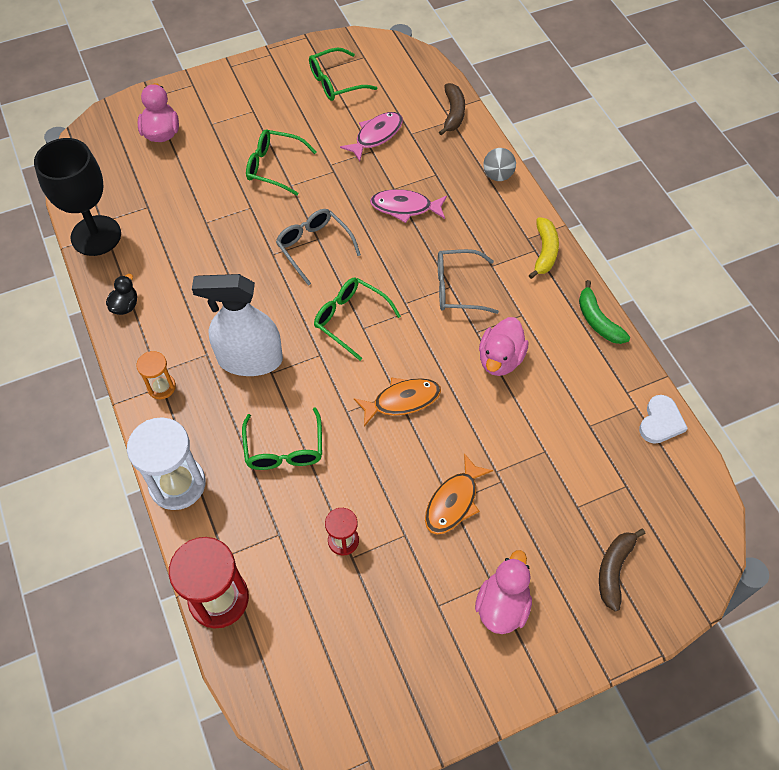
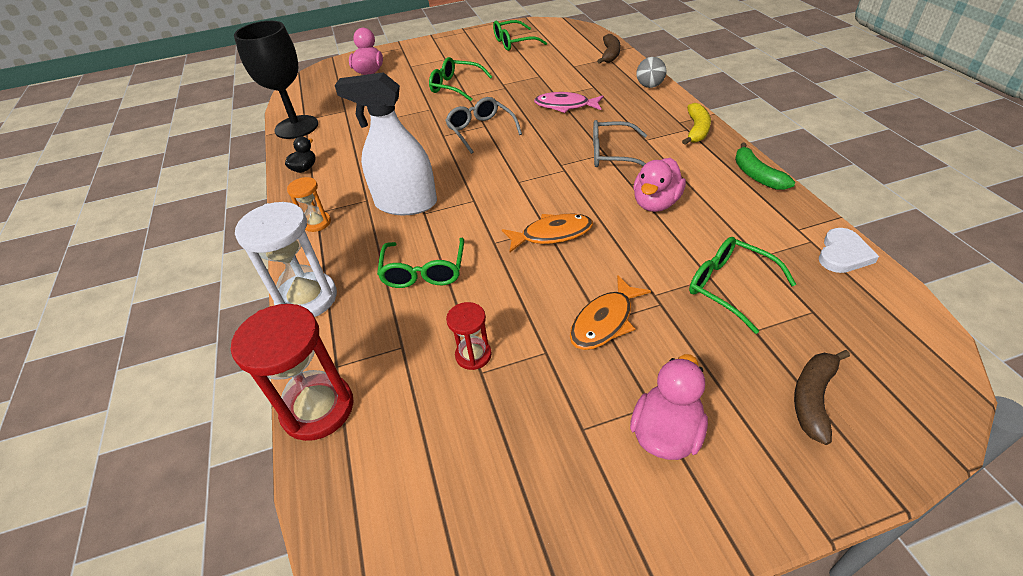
camera: 10 degrees right, 15 degrees down
green glasses [314,277,401,361] -> green glasses moved to [689,237,796,334]
pink fish [340,112,403,161] -> none

